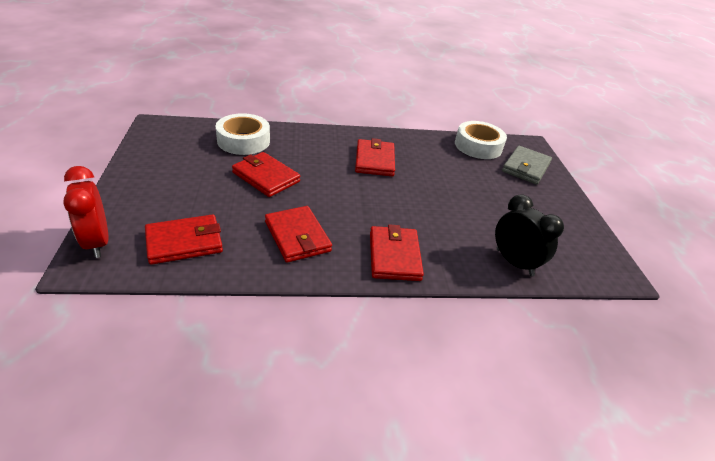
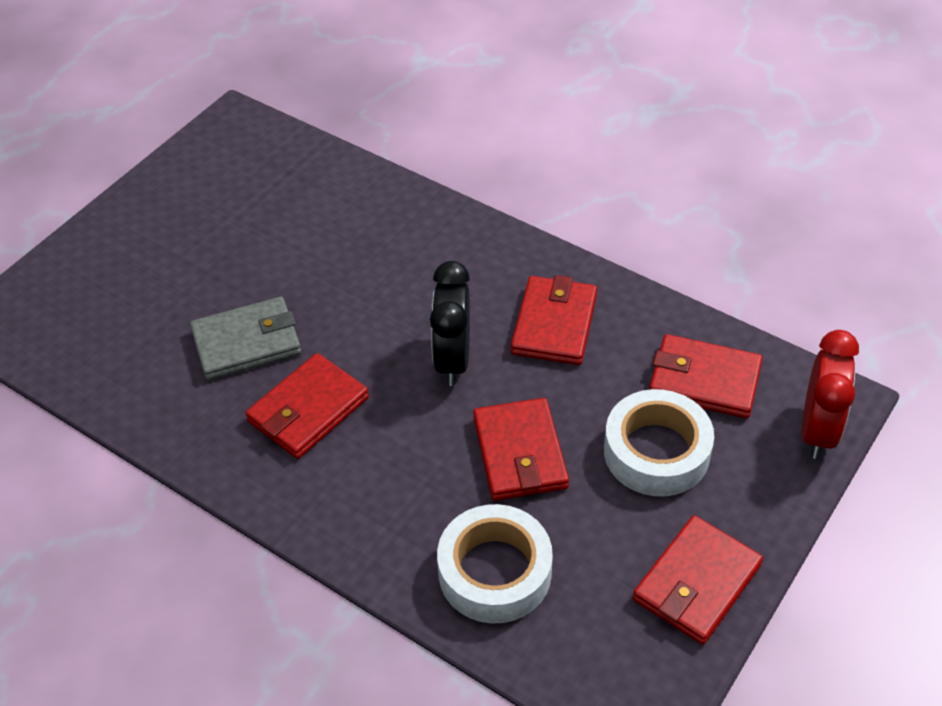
camera: 135 degrees left, 10 degrees up
red wallet [370,224,424,281] -> red wallet moved to [633,515,763,645]
white tape [455,121,507,159] -> white tape moved to [604,389,714,497]
black clock [495,194,564,276] -> black clock moved to [430,261,470,386]
grey wallet [502,146,552,184] -> grey wallet moved to [190,297,301,380]

